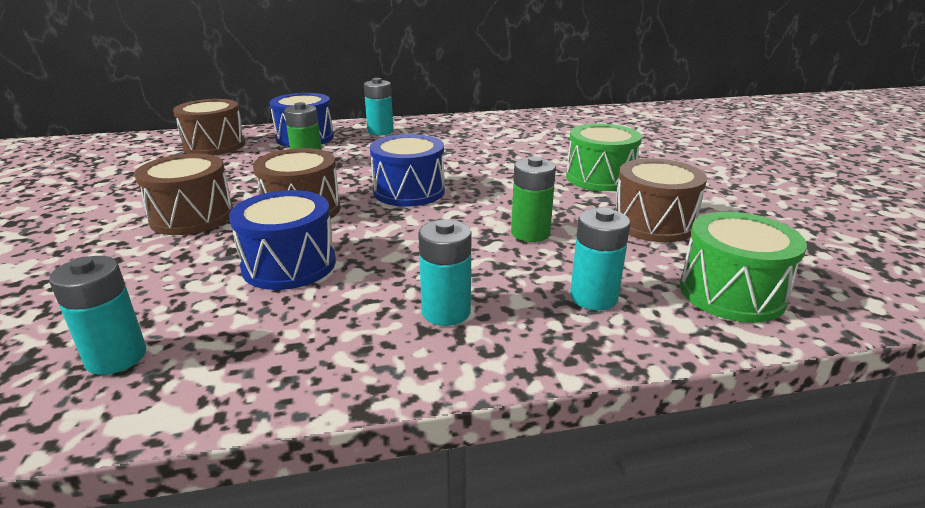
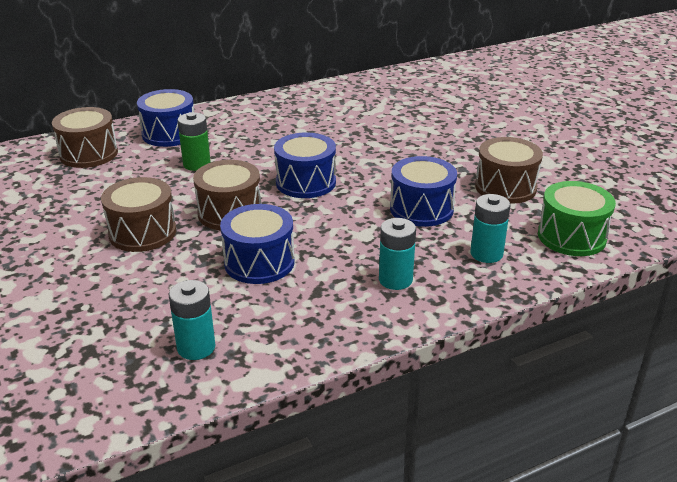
camera: 15 degrees left, 5 degrees up
turquoise battery [364,78,394,136] -> none
green battery [511,156,556,242] -> blue drum [390,156,457,227]
green drum [566,124,642,191] -> none

